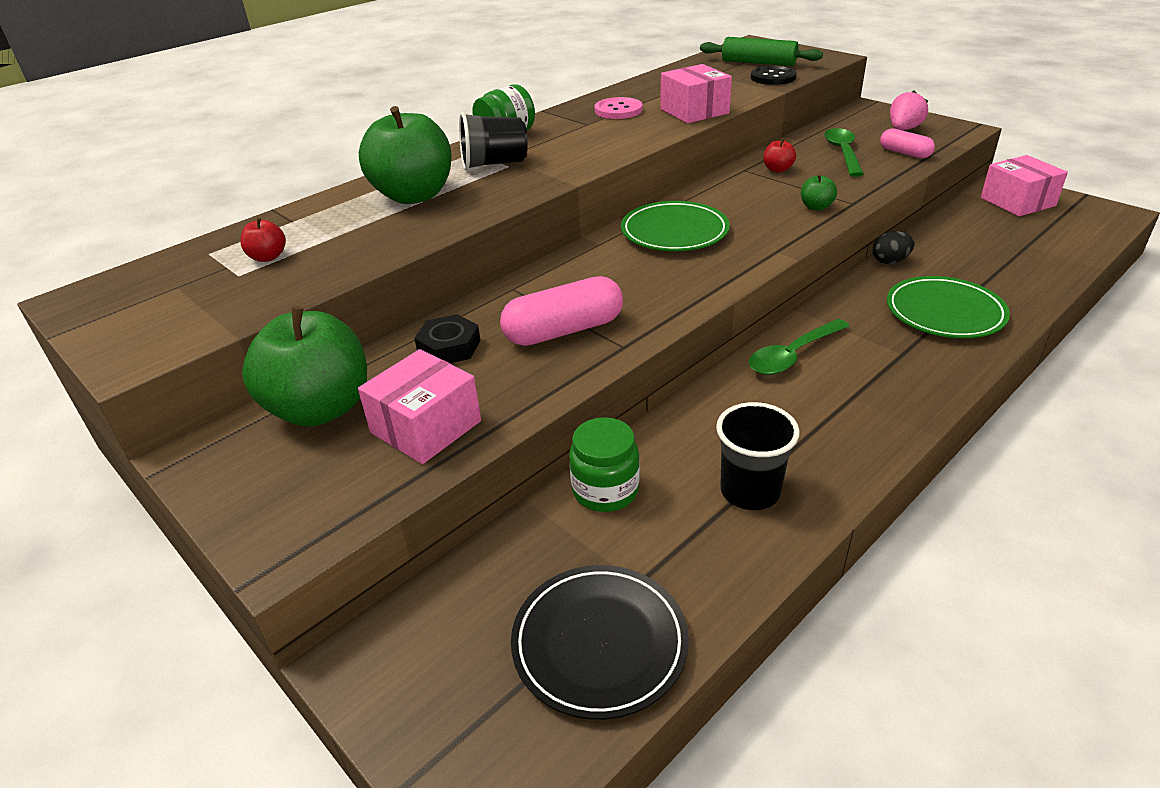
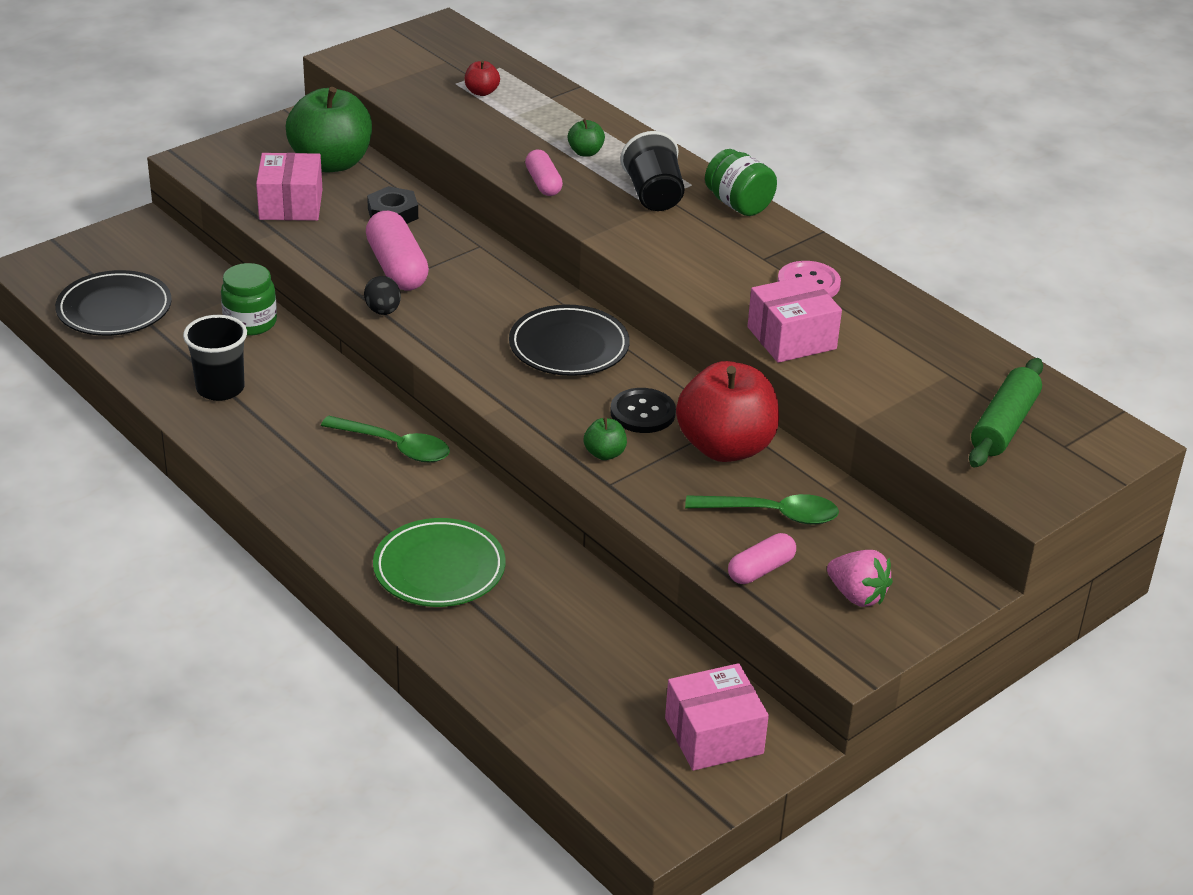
camera: 90 degrees right, 0 degrees up
pink box [358,349,481,464] -> pink box turned 45 degrees clockwise [256,153,322,221]
green apple [359,106,452,204] -> green apple [568,119,605,157], size x0.42
green plate [621,201,730,251] -> black plate [509,305,630,376]
green spoon [749,319,849,375] -> green spoon turned 150 degrees clockwise [321,416,450,463]
black button [751,66,797,85] -> black button moved to [610,388,676,433]
red apple [763,138,796,173] -> red apple [676,361,779,462], size x2.38
black egg [872,231,915,264] -> black egg moved to [364,276,401,315]
none -> pink capsule [525,150,563,196]

